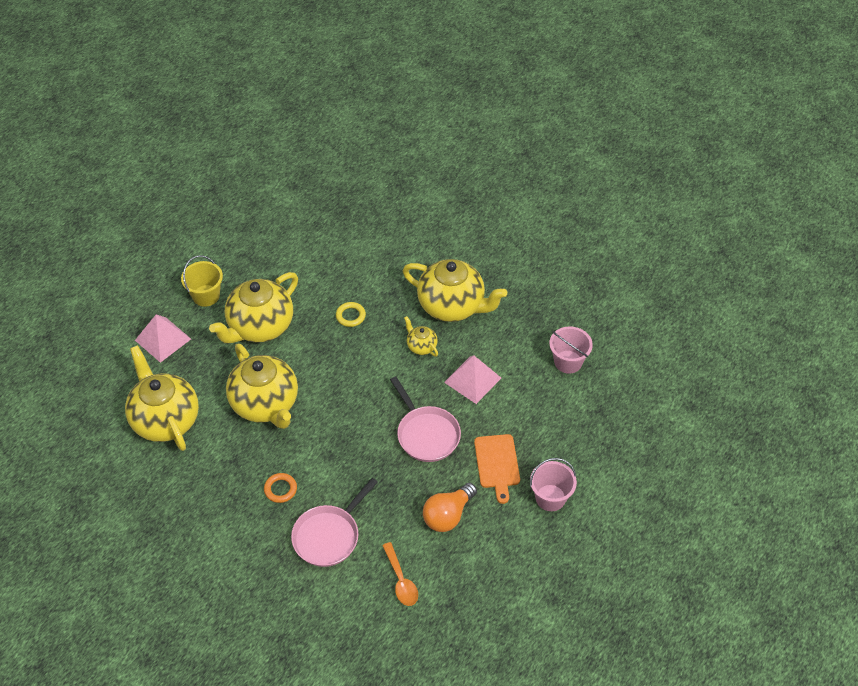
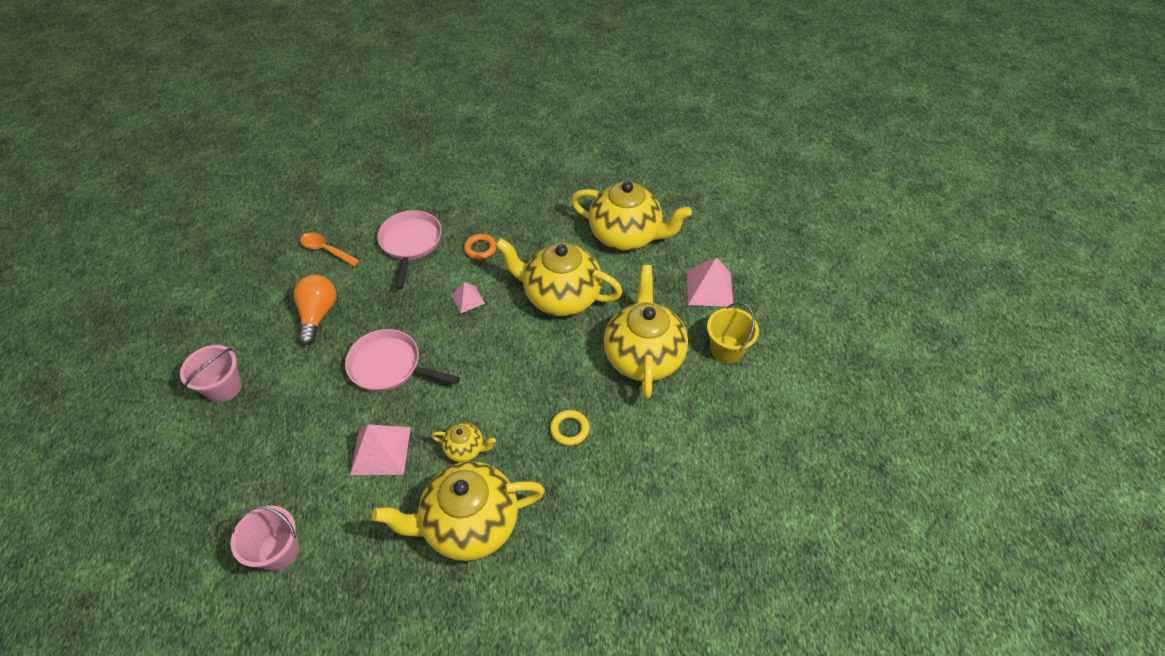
camera: 140 degrees right, 0 degrees up
orange cutting board [474,434,520,504] -> none
none -> pink pyramid [451,282,485,313]

